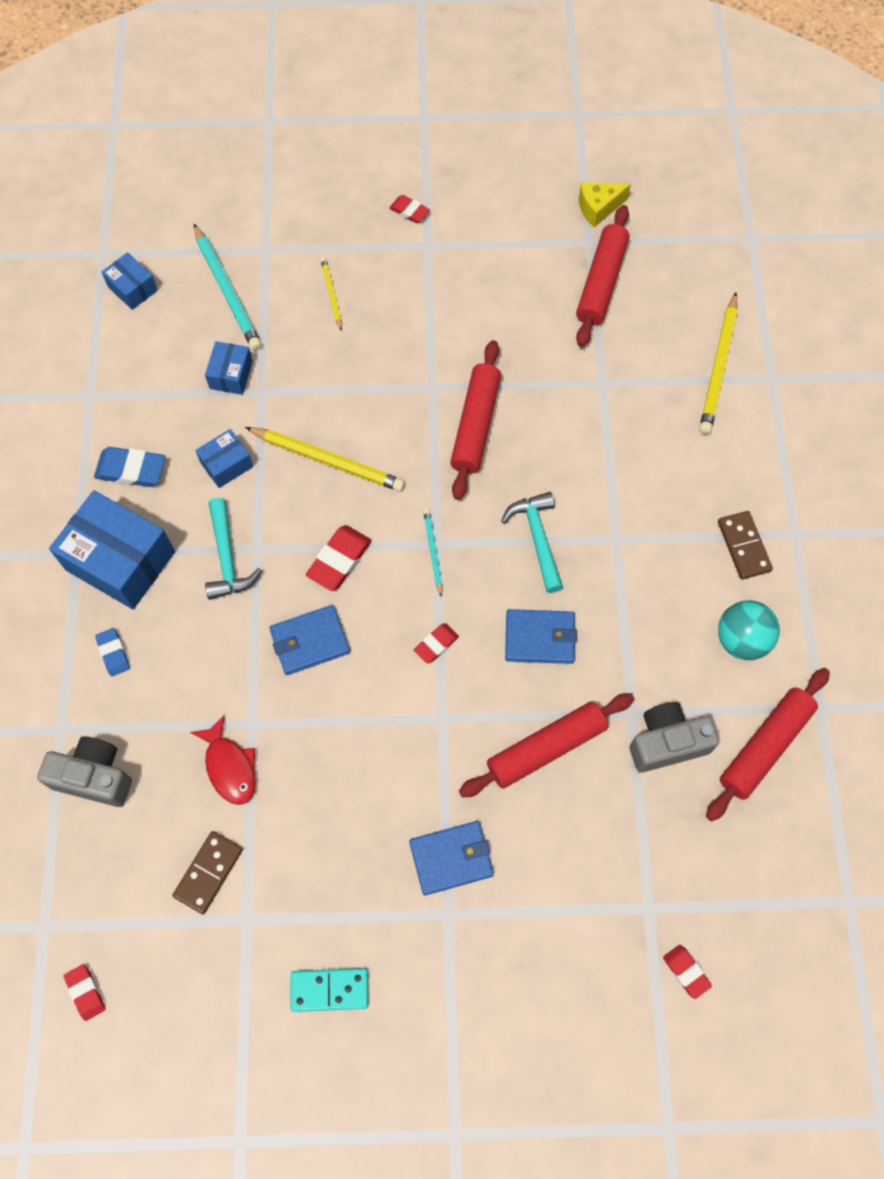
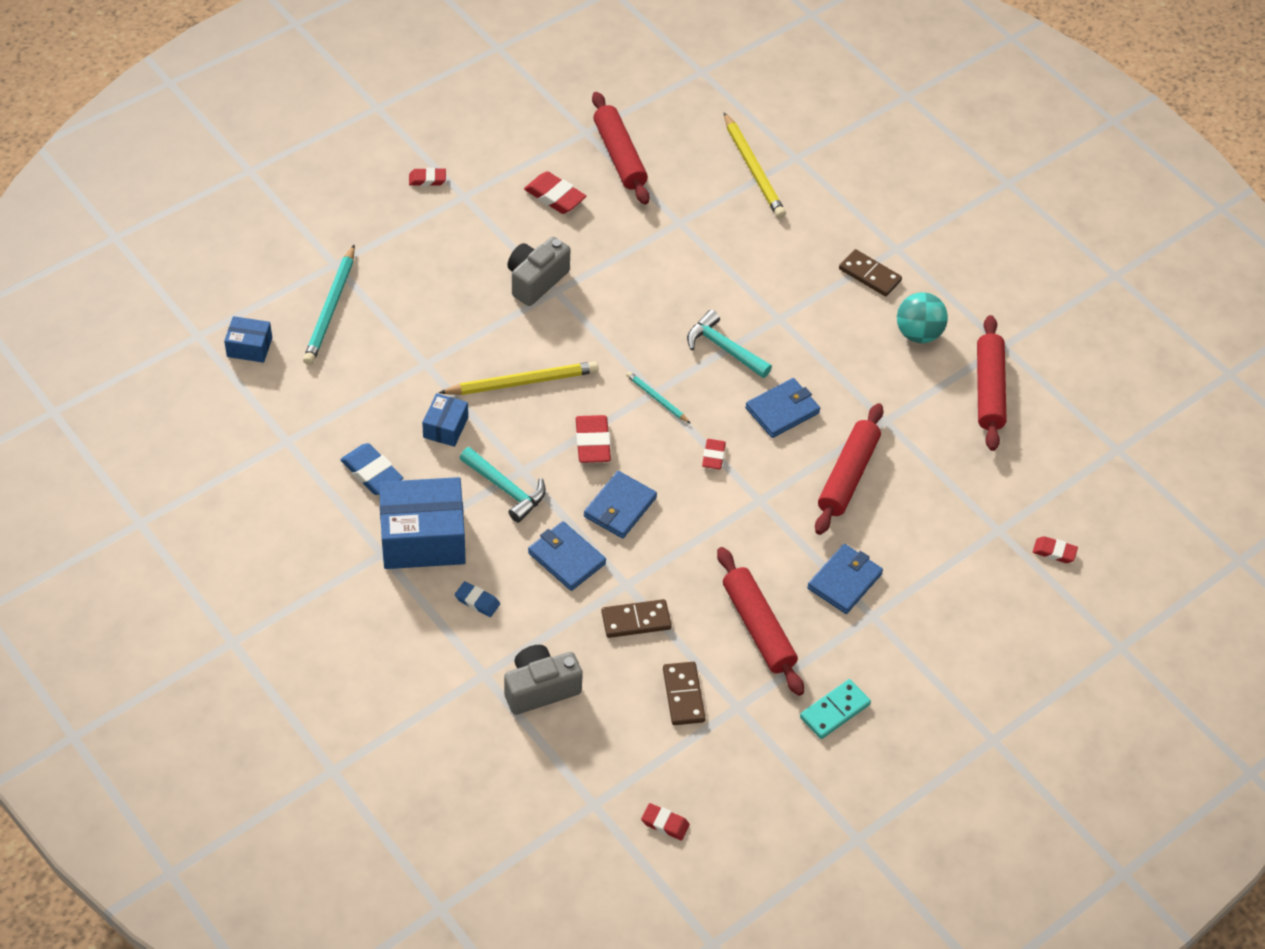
camera: 40 degrees left, 15 degrees down
blue eraser [94,447,165,487] -> blue eraser turned 75 degrees clockwise [340,443,403,495]
red fish [190,714,256,805] -> brown domino [601,599,672,638]
turquoise pencil [194,224,262,350] -> turquoise pencil turned 75 degrees clockwise [303,244,355,365]
blue box [205,341,253,395] -> none
yellow pencil [321,257,342,331] -> none
red rolling pin [450,340,501,500] -> red rolling pin moved to [717,547,804,696]
yellow cheese [579,183,631,227] -> none
grey camera [630,702,719,772] -> grey camera moved to [508,237,571,306]
none -> red eraser [524,171,586,214]
none -> blue wallet [528,521,606,591]

